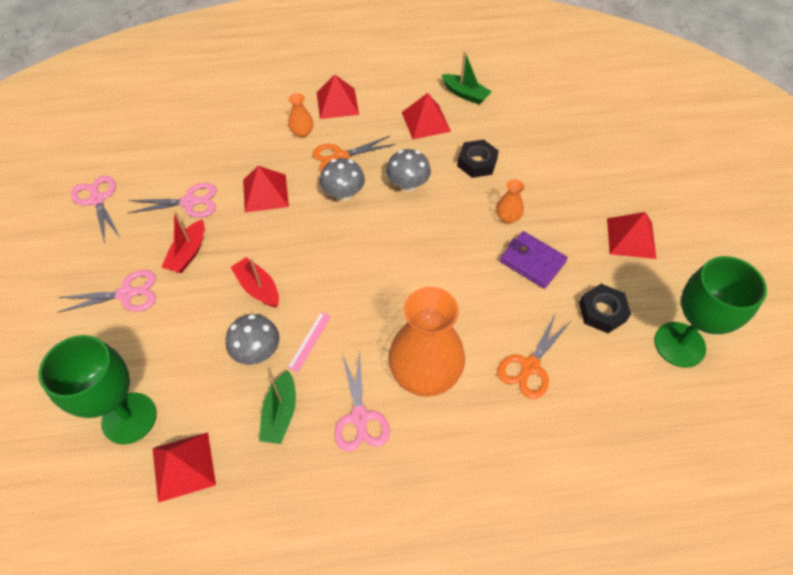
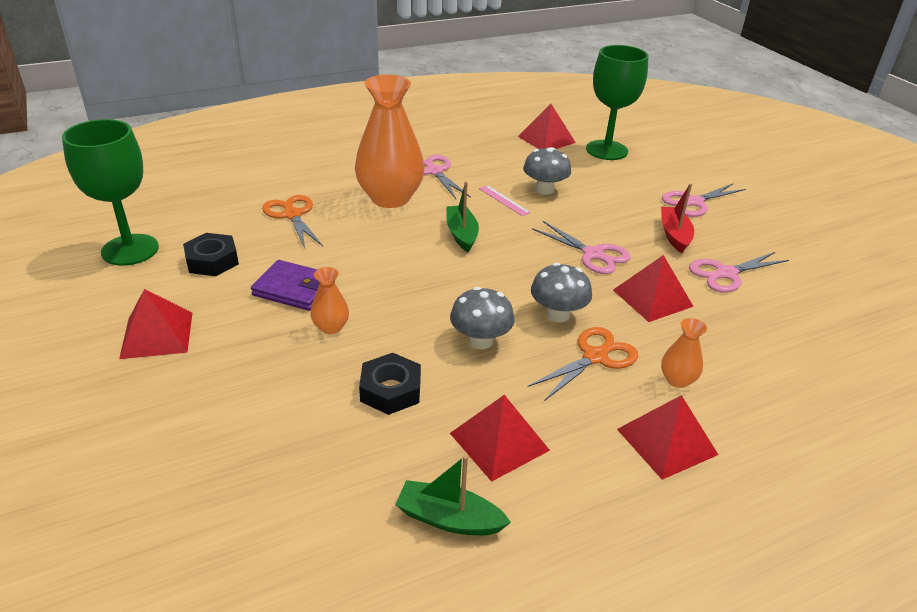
camera: 160 degrees right, 20 degrees down
pink scissors [71,176,120,244] -> pink scissors moved to [532,221,631,274]
red boat [231,257,279,307] -> none
green boat [259,370,296,444] -> green boat moved to [446,181,479,252]
pink ruler [288,312,331,373] -> pink ruler turned 45 degrees counterclockwise [479,185,531,216]
orange scissors [497,313,572,399] -> orange scissors turned 45 degrees counterclockwise [262,195,323,248]

